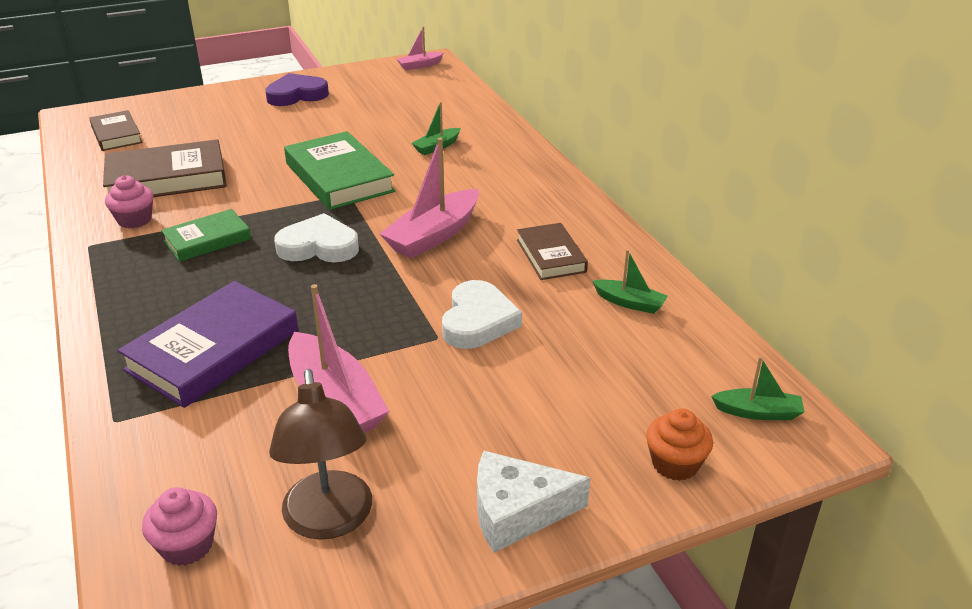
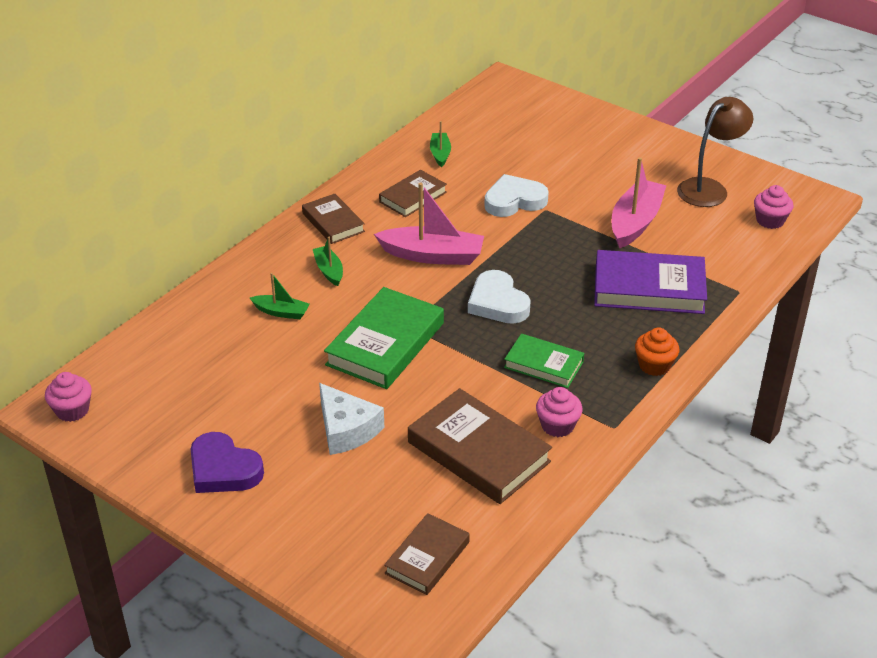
camera: 120 degrees left, 5 degrees up
pink boat [397,26,444,70] -> pink cupcake [45,372,92,422]
white cheese [477,451,590,553] -> white cheese moved to [319,383,384,455]
orange cupcake [646,408,713,481] -> orange cupcake moved to [635,327,679,376]
green boat [711,356,805,420] -> green boat moved to [313,237,343,286]
none -> brown book [302,194,365,244]

